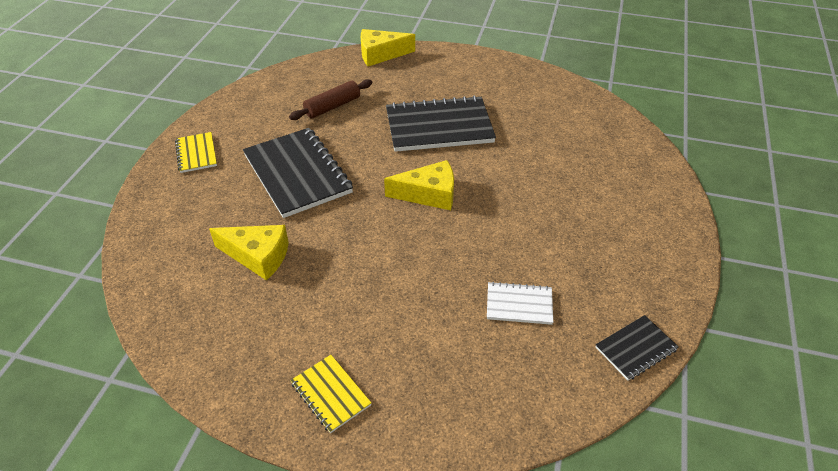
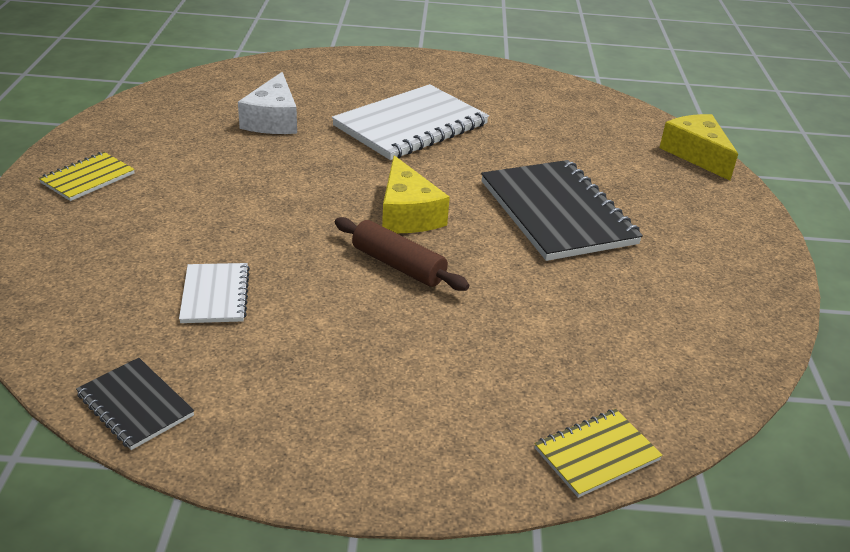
camera: 75 degrees right, 10 degrees down
yellow notebook [175,132,217,173] -> yellow notebook moved to [534,409,663,498]
yellow cheese [209,225,289,281] -> white cheese [238,72,297,134]
black notebook [243,128,353,218] -> white notebook [332,84,489,160]
brown rolling pin [289,79,372,120] -> brown rolling pin moved to [335,217,469,291]

